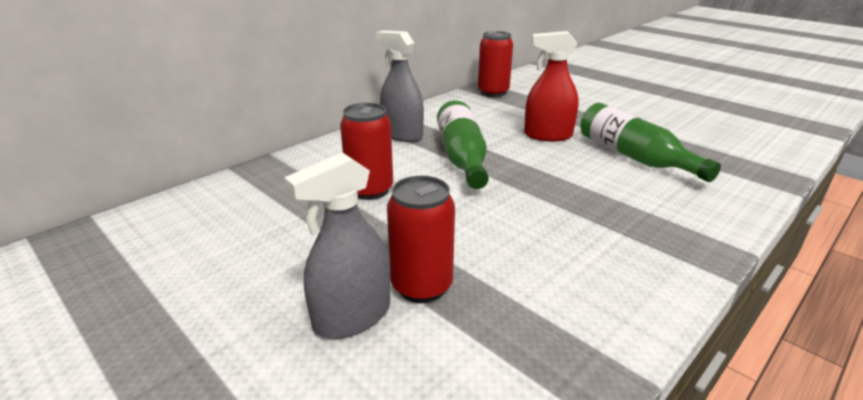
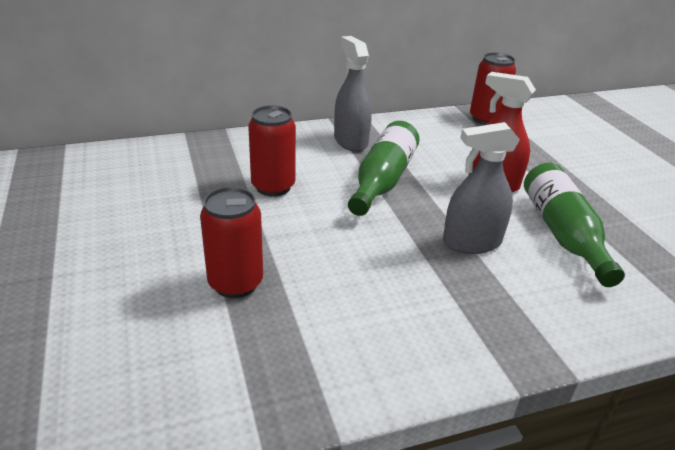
camera: 25 degrees right, 5 degrees up
grey spray bottle [284,152,390,339] -> grey spray bottle moved to [443,122,520,254]

